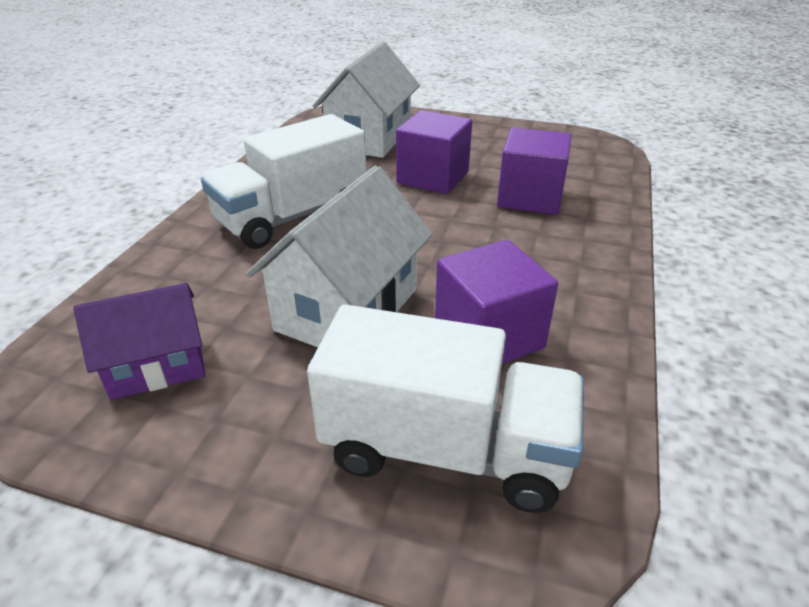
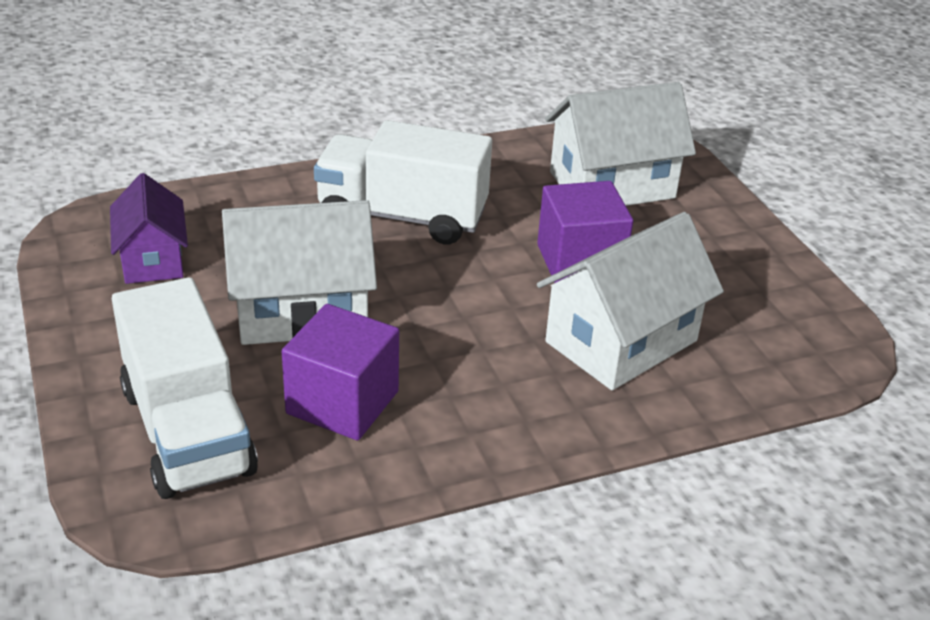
camera: 50 degrees right, 0 degrees up
purple house [74,283,206,400] -> purple house turned 45 degrees clockwise [110,173,188,284]
purple cube [497,128,571,215] -> white house [537,212,724,390]

